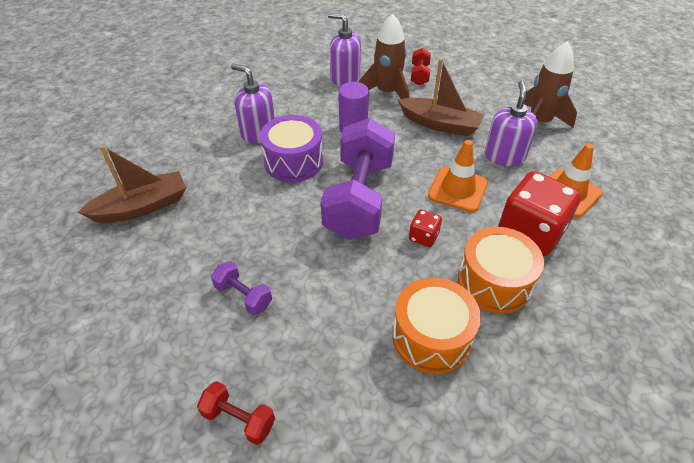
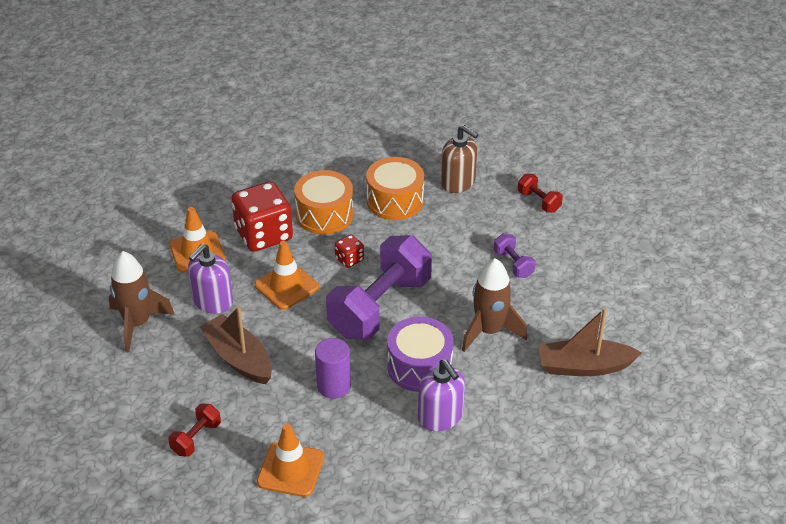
camera: 155 degrees left, 5 degrees down
purple soap dispenser [328,13,361,86] -> orange traffic cone [257,424,324,497]
brown rocket [359,13,409,99] -> brown rocket moved to [462,258,527,352]
none -> brown soap dispenser [441,125,479,193]

